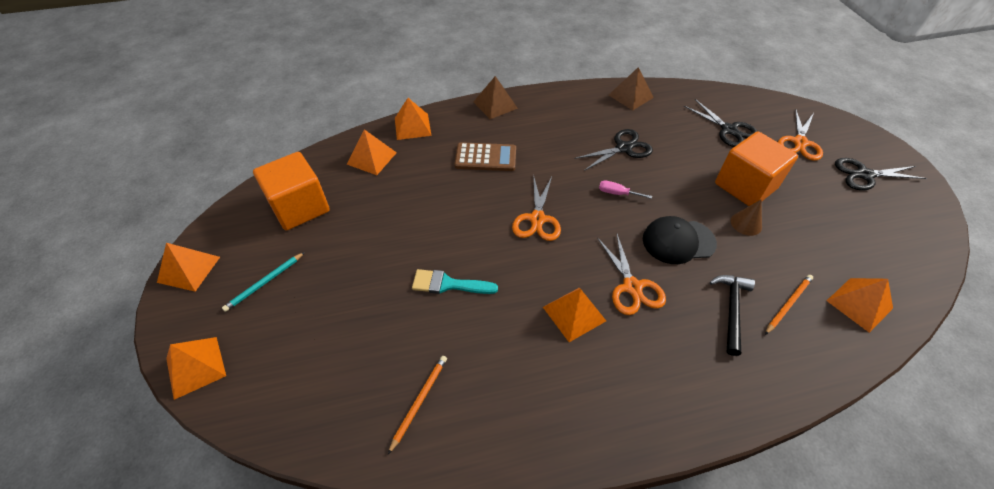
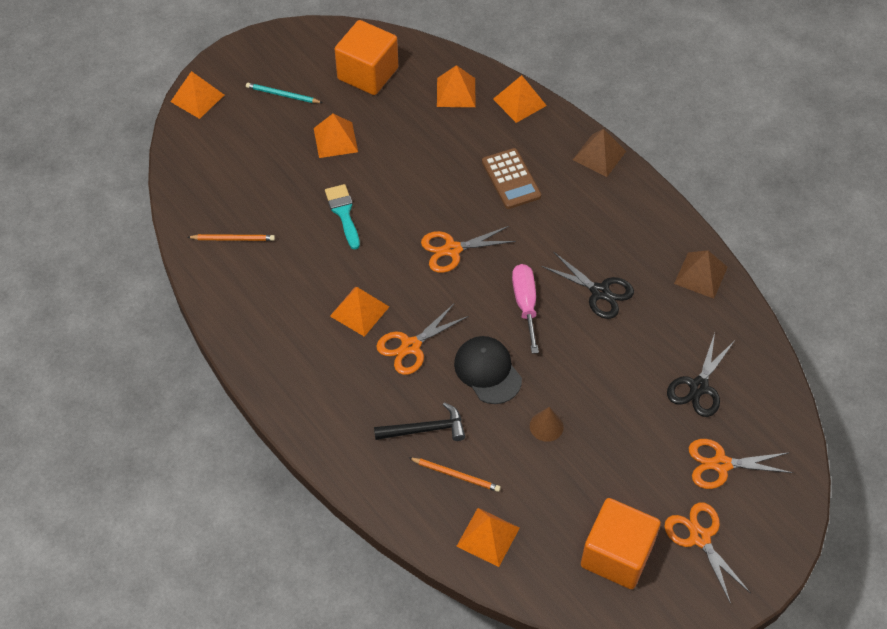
camera: 65 degrees right, 5 degrees up
orange pyramid [157,243,220,292] -> orange pyramid moved to [314,114,358,158]
pink screwdriver [599,181,652,199] -> pink screwdriver [512,264,539,354], size x1.74
orange cube [715,131,798,206] -> orange cube moved to [581,498,661,589]
black scissors [835,158,927,191] -> orange scissors [664,503,750,604]

